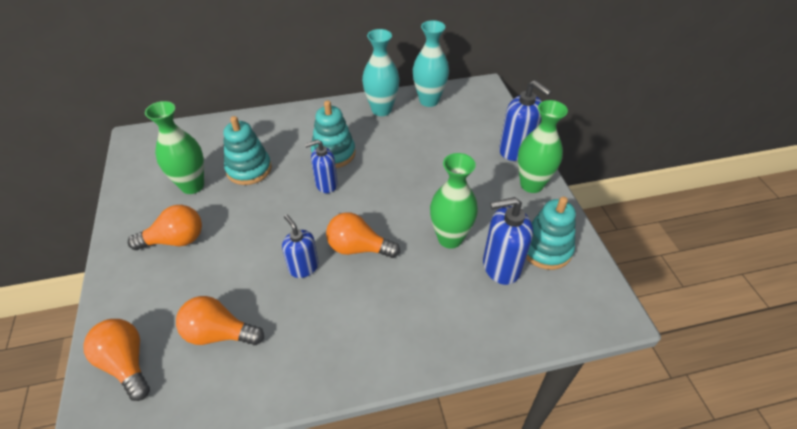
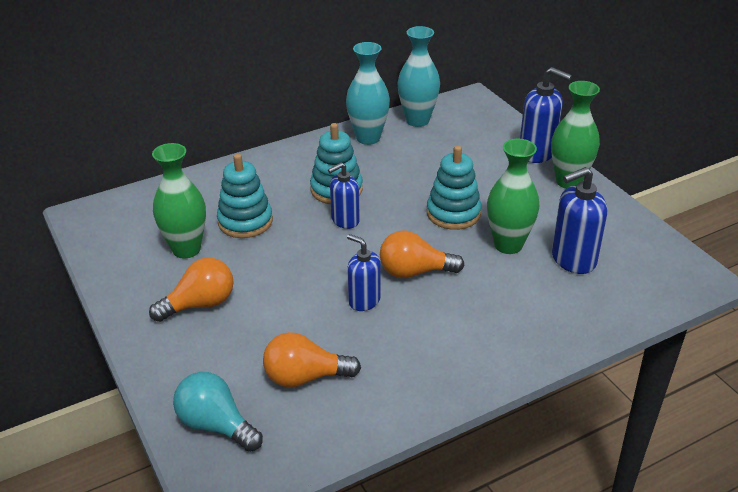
camera: 15 degrees left, 10 degrees down
orange light bulb [83,319,150,401] -> turquoise light bulb [173,372,263,452]
turquoise stacking toy [526,197,576,270] -> turquoise stacking toy moved to [427,146,482,230]

